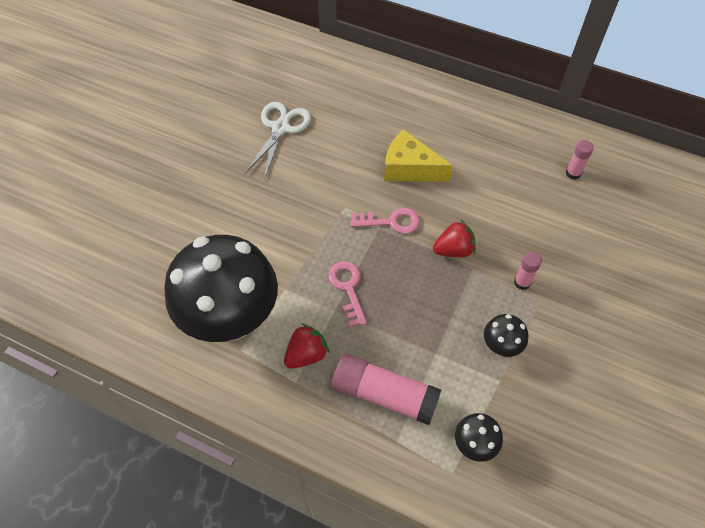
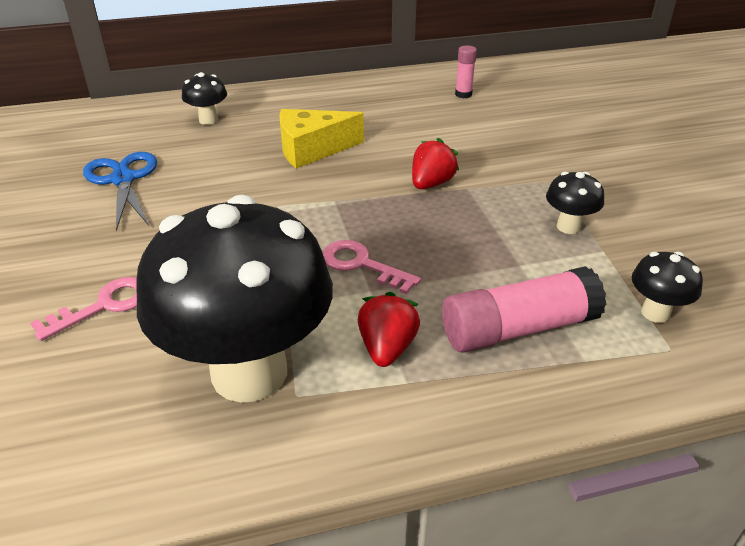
camera: 40 degrees left, 20 degrees down
white scissors [245,102,311,180] -> blue scissors [83,152,157,231]
pink key [350,208,420,234] -> pink key moved to [30,277,137,341]
pink glue stick [514,252,542,290] -> none
none -> black mushroom [182,72,227,125]

